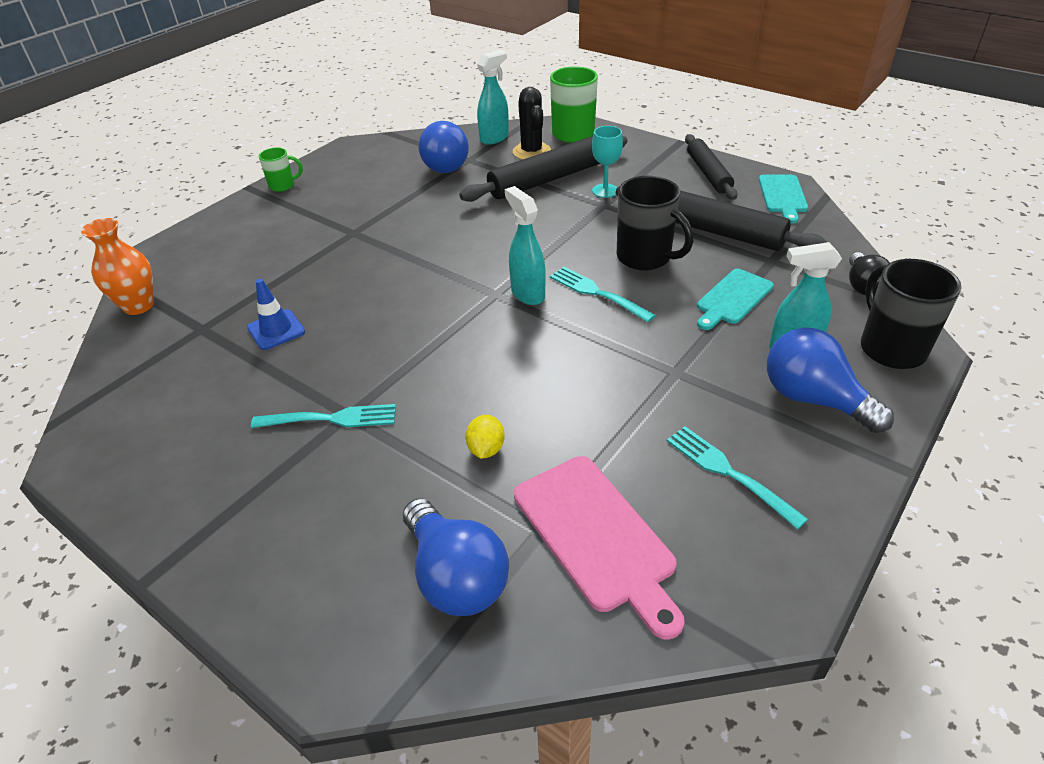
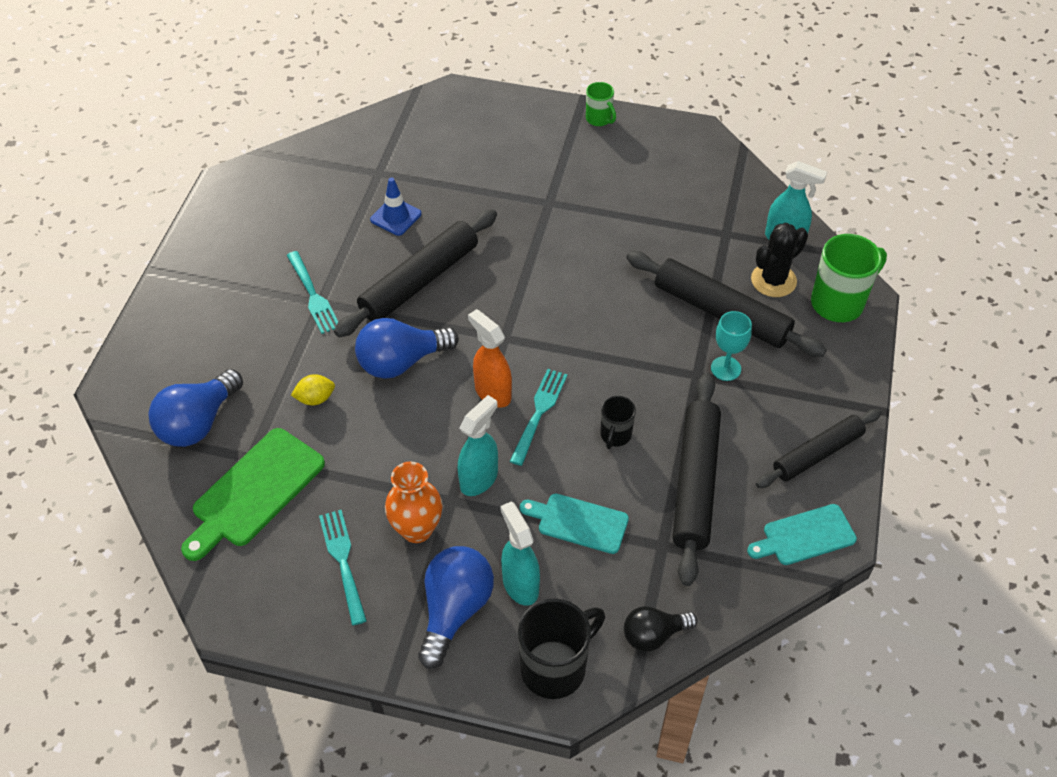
camera: 65 degrees right, 10 degrees up
orange vase [81,218,154,315] -> orange vase moved to [385,462,443,543]
blue light bulb [419,121,469,173] -> blue light bulb moved to [355,318,459,379]
turquoise spray bottle [505,186,546,305] -> turquoise spray bottle moved to [457,395,498,496]
pink cutting board [514,456,685,640] -> green cutting board [181,428,325,561]
black mug [617,176,693,271] -> black mug [601,396,636,449], size x0.55
turquoise fork [667,426,808,529] -> turquoise fork turned 45 degrees counterclockwise [319,510,367,625]
none -> black rolling pin [334,209,497,337]
none -> orange spray bottle [468,309,512,408]

